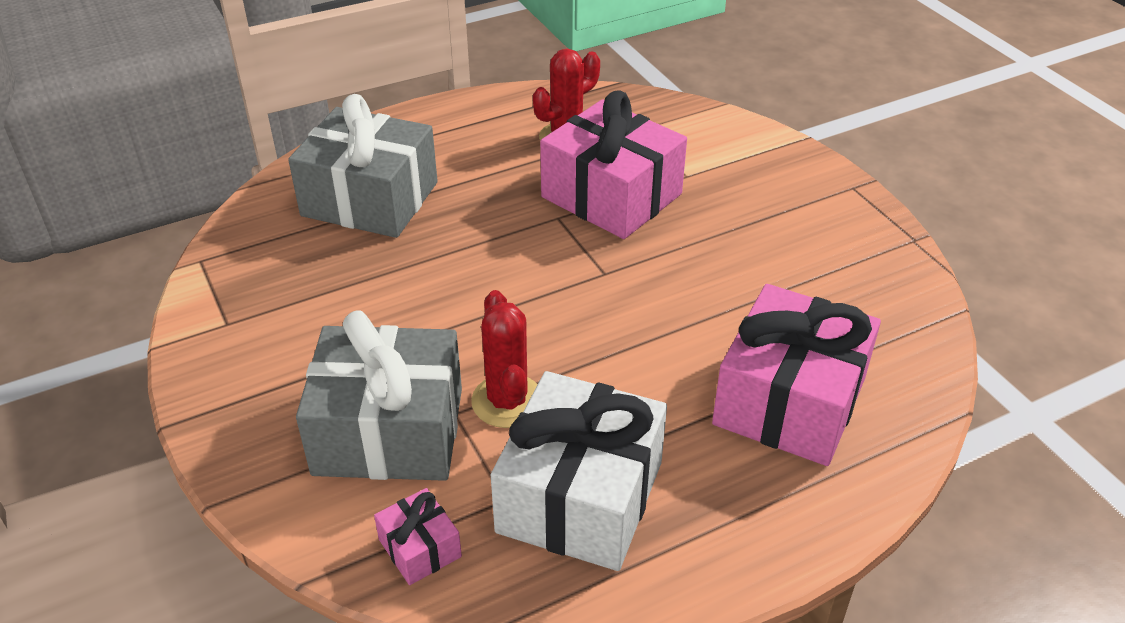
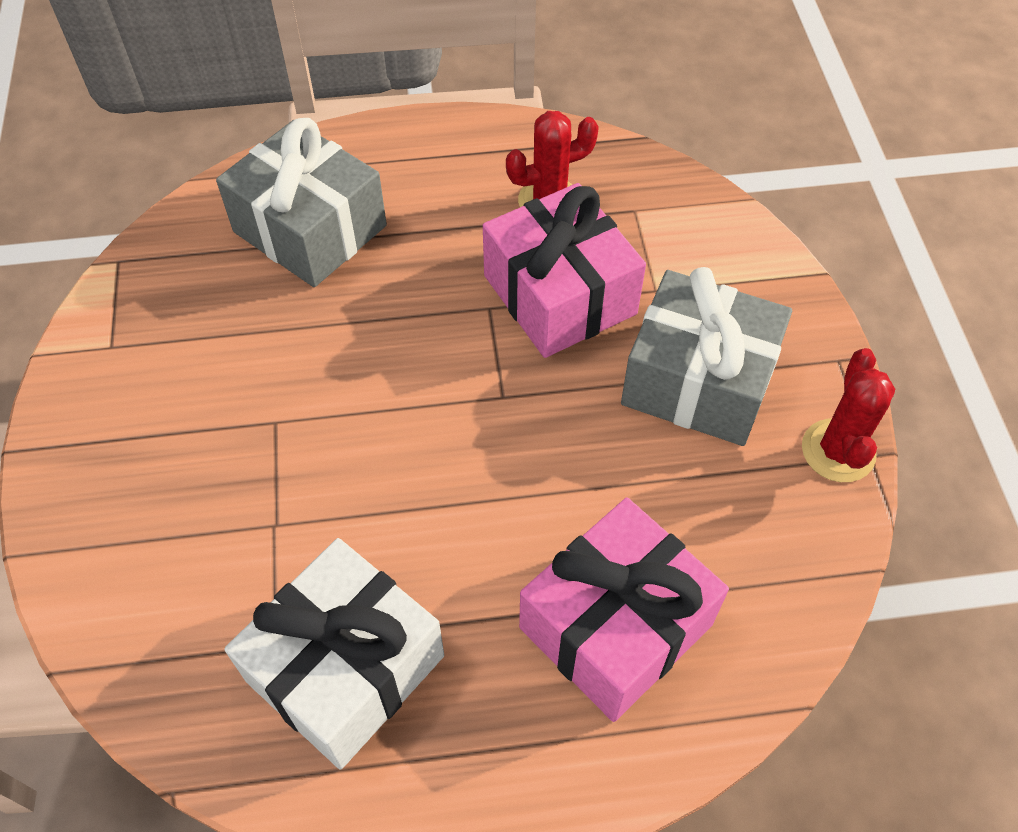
camera: 20 degrees right, 15 degrees up
grey gift [296,310,462,481] -> grey gift moved to [621,267,792,446]
pink gift [374,488,462,585] -> none
red cactus [471,290,538,428] -> red cactus moved to [802,348,895,482]

